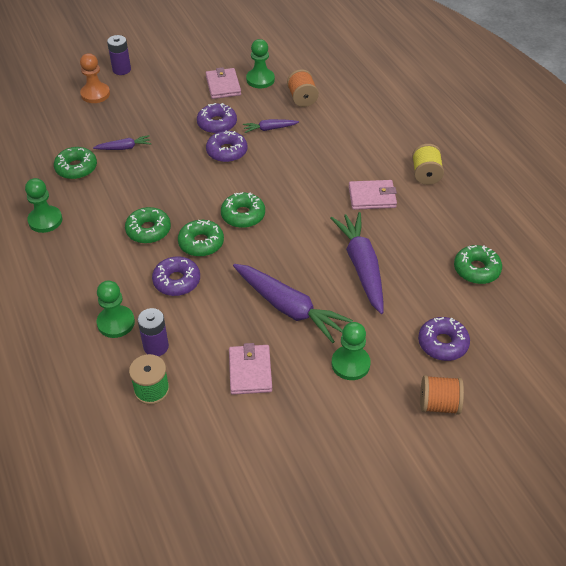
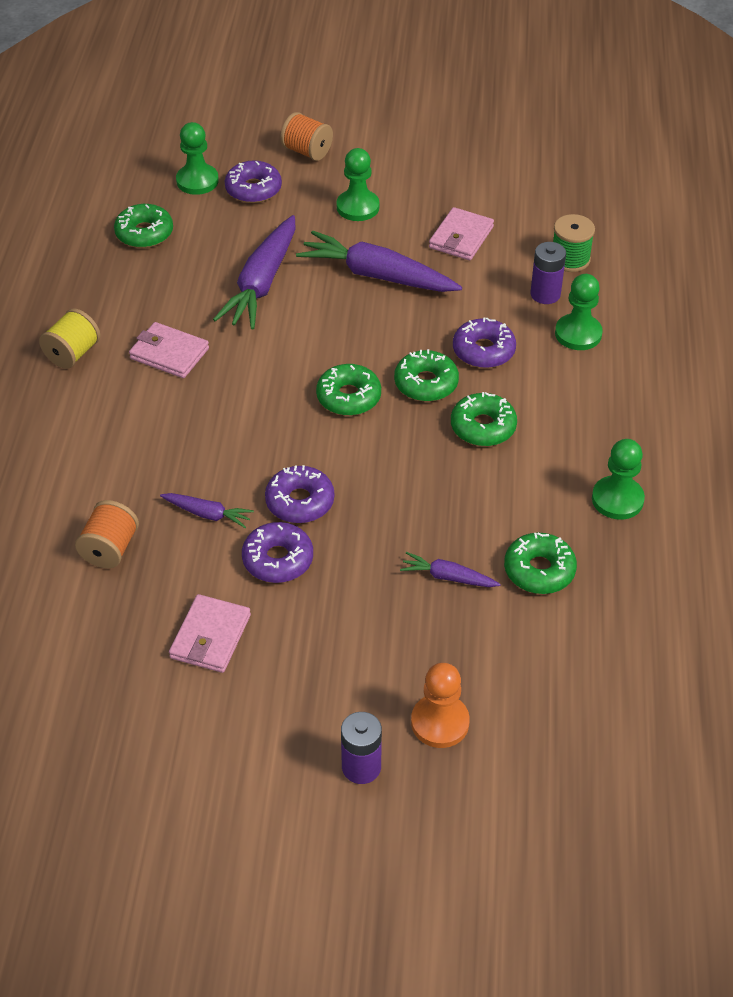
camera: 150 degrees left, 0 degrees up
purple carrot [233,264,353,343] -> purple carrot turned 45 degrees counterclockwise [296,231,462,292]
green pawn [246,39,275,88] -> green pawn moved to [176,122,219,195]

